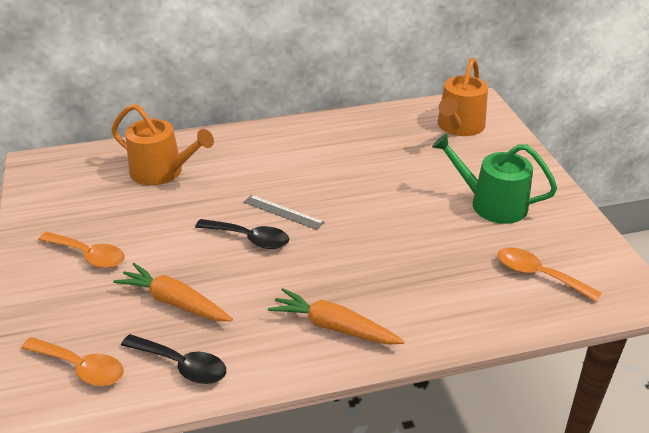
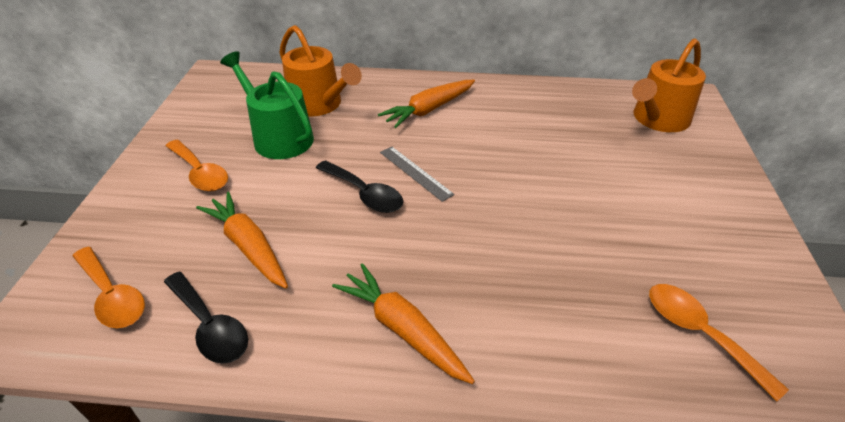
camera: 20 degrees right, 5 degrees up
green watering can [432,133,558,224] -> green watering can moved to [220,51,314,159]
none -> orange carrot [378,80,475,128]

